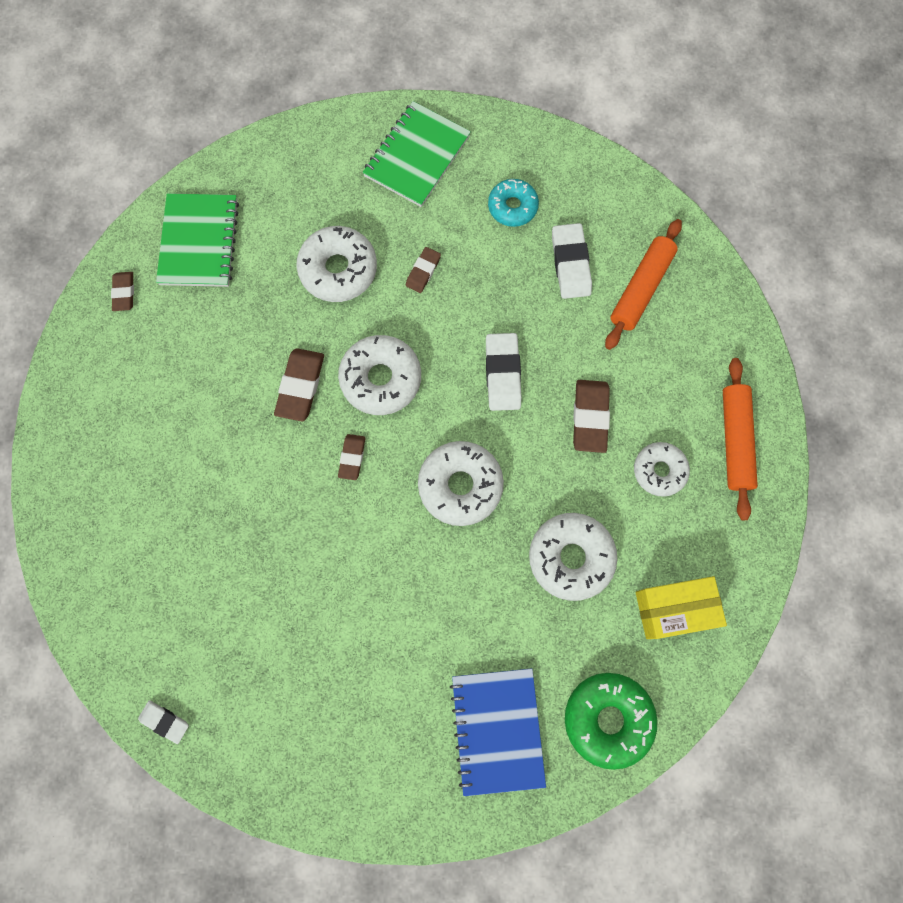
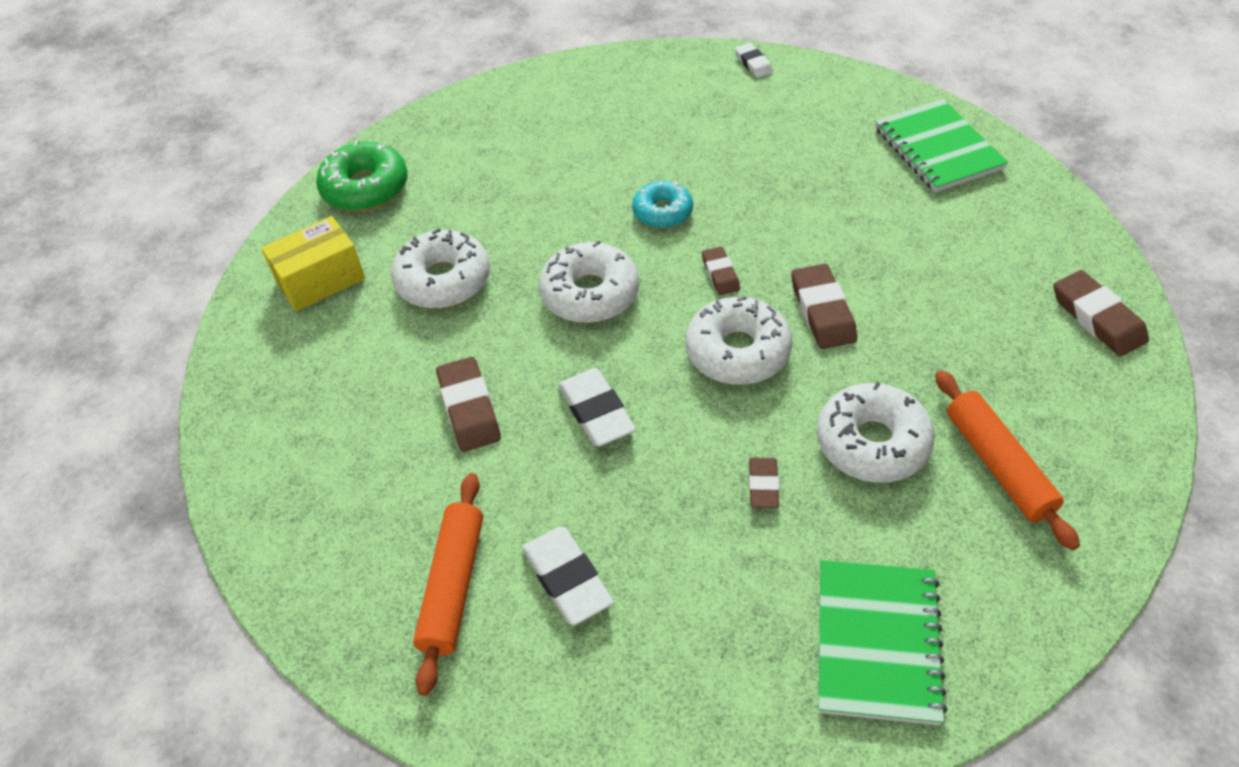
camera: 160 degrees right, 25 degrees down
brown eraser [111,272,134,311] -> brown eraser [1053,270,1149,356], size x1.66
white eraser [138,700,189,744] -> white eraser turned 60 degrees clockwise [735,43,773,78]
green notebook [156,193,239,287] -> green notebook moved to [875,99,1008,192]
blue notebook [450,668,546,796] -> none
turquoise donut [488,179,539,227] -> turquoise donut moved to [632,181,693,228]
white donut [634,442,690,497] -> none
orange rolling pin [723,358,758,520] -> orange rolling pin moved to [935,370,1080,550]

